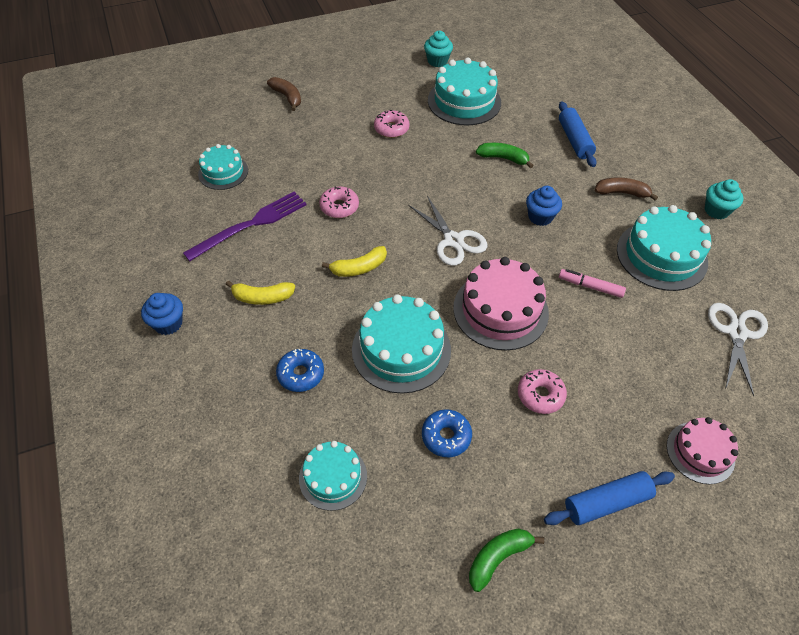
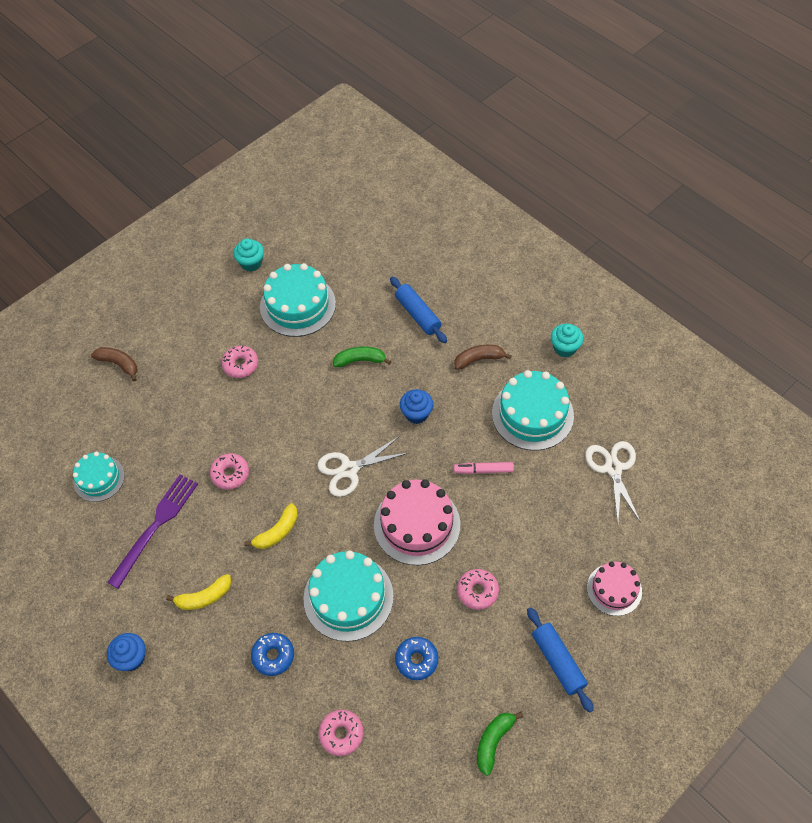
camera: 20 degrees left, 5 degrees up
turquoise cake [299,441,367,511] -> pink donut [318,709,363,756]
white scissors [408,196,487,266] -> white scissors turned 120 degrees clockwise [317,436,408,497]
blue rolling pin [544,471,675,525] -> blue rolling pin turned 75 degrees counterclockwise [527,607,594,713]

